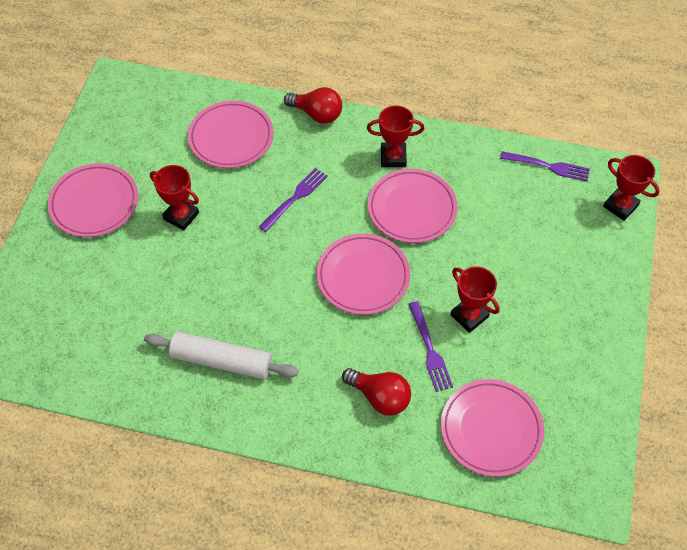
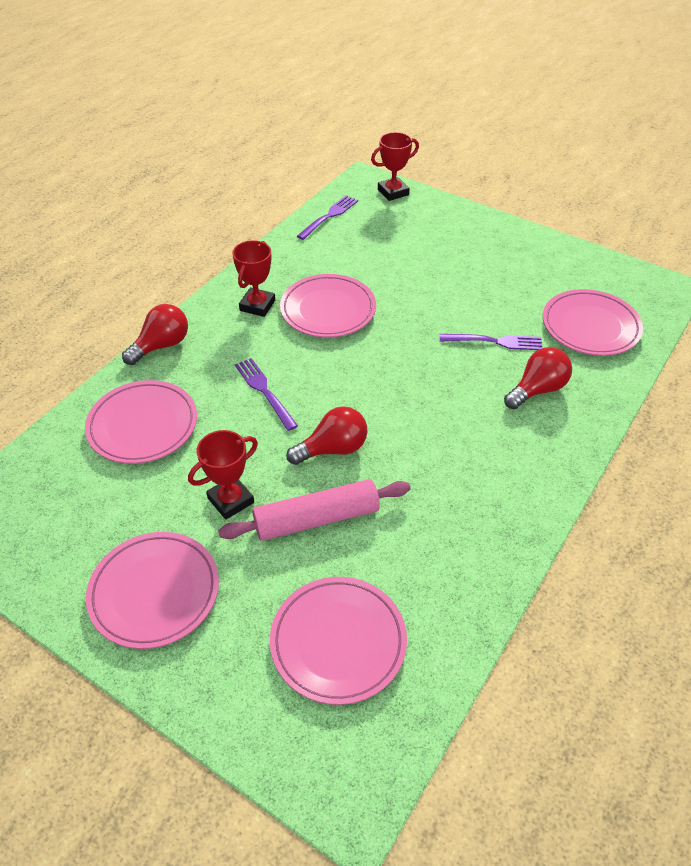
camera: 70 degrees left, 10 degrees down
white rolling pin [144,332,299,379] -> none
pink plate [317,234,410,315] -> pink plate moved to [270,577,407,705]
red trophy [450,266,500,333] -> none
none -> pink rolling pin [218,479,411,541]
none -> red light bulb [286,406,368,465]

